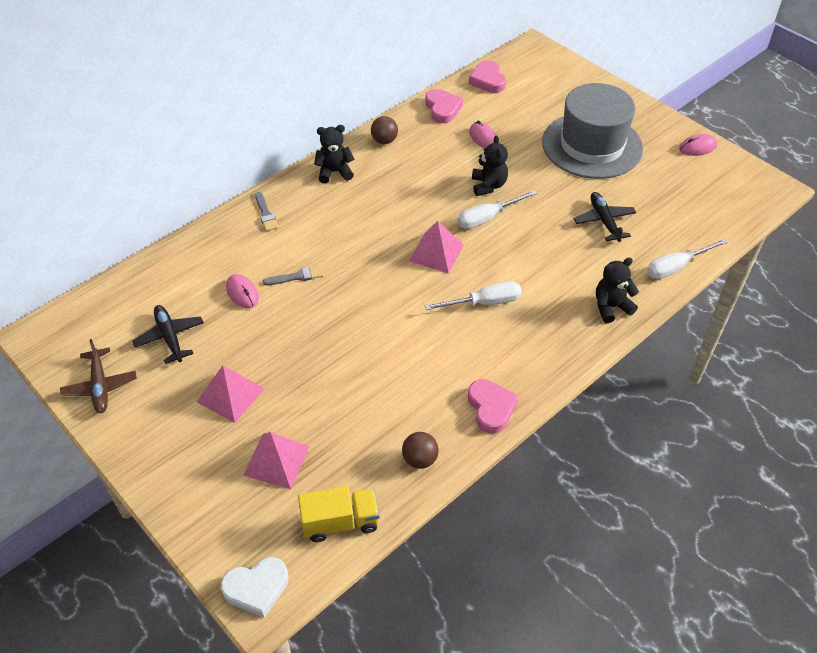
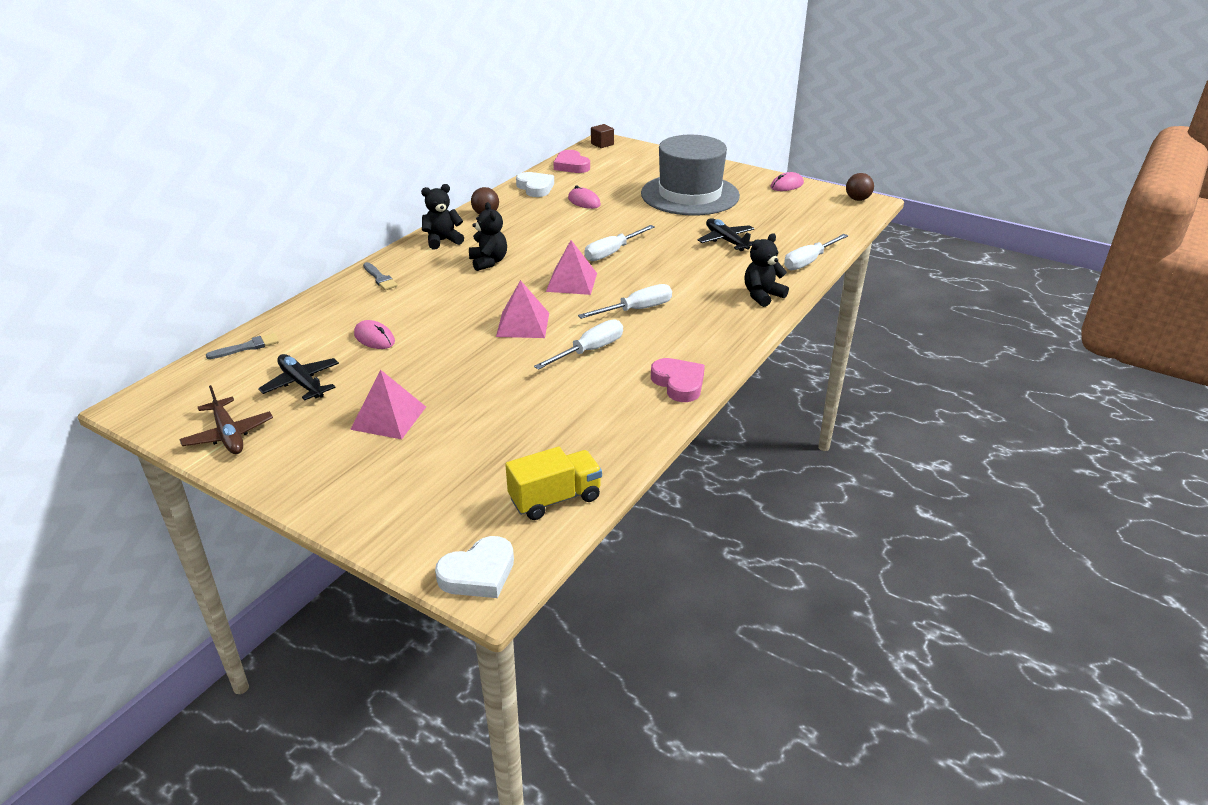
camera: 15 degrees left, 15 degrees down
pink pyramid [243,432,310,489] -> pink pyramid moved to [496,280,549,338]
grey brush [263,265,324,285] -> grey brush moved to [206,333,279,359]
brown ball [402,432,439,469] -> brown ball moved to [846,173,874,201]
pink heart [425,89,463,123] -> white heart [516,172,554,197]
black teddy bear [472,135,508,196] -> black teddy bear moved to [469,202,507,271]
none -> white screwdriver [534,319,623,370]
none -> brown cube [591,124,614,148]

